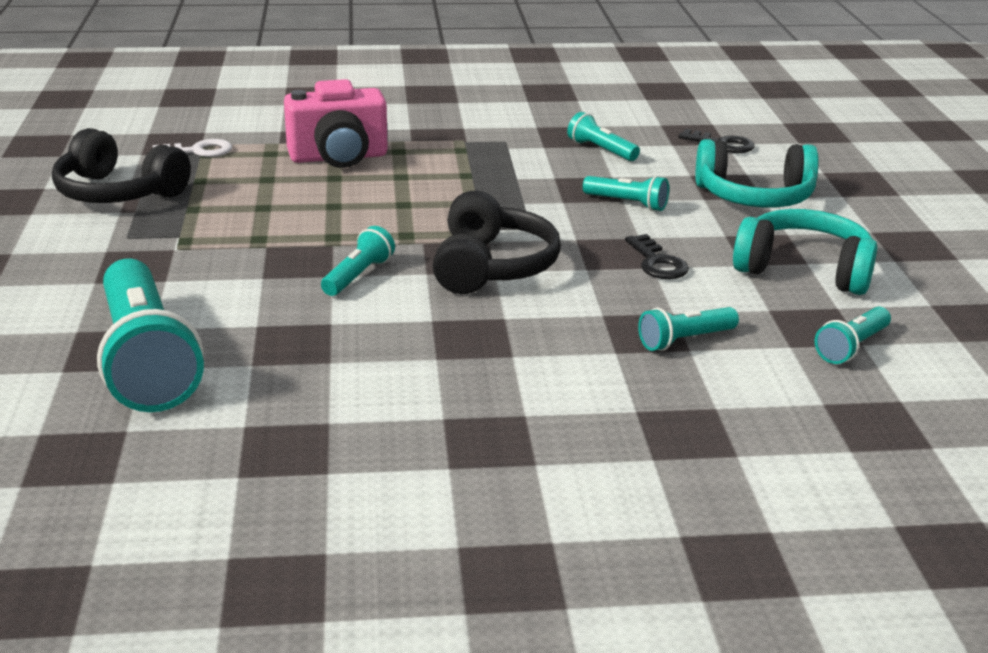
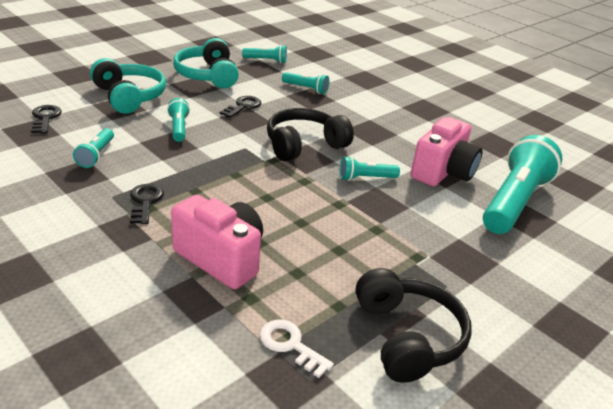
camera: 130 degrees left, 5 degrees up
none -> black key [130,184,164,224]
none -> pink camera [411,117,483,186]

